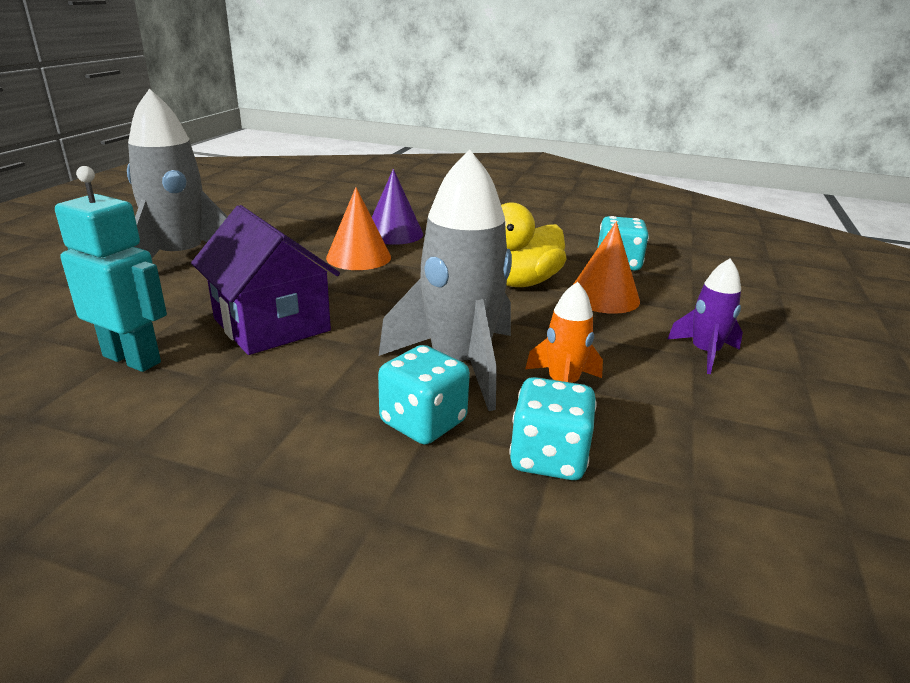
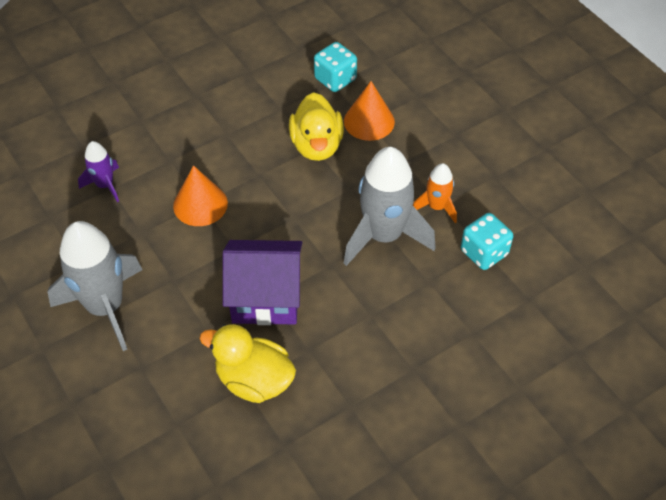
camera: 50 degrees left, 25 degrees up
turquoise robot [55,166,167,372] -> yellow duck [199,324,296,403]
purple cone [372,169,423,245] -> none
turquoise dice [378,345,470,445] -> none
purple rocket [668,258,743,374] -> purple rocket moved to [78,141,119,202]

